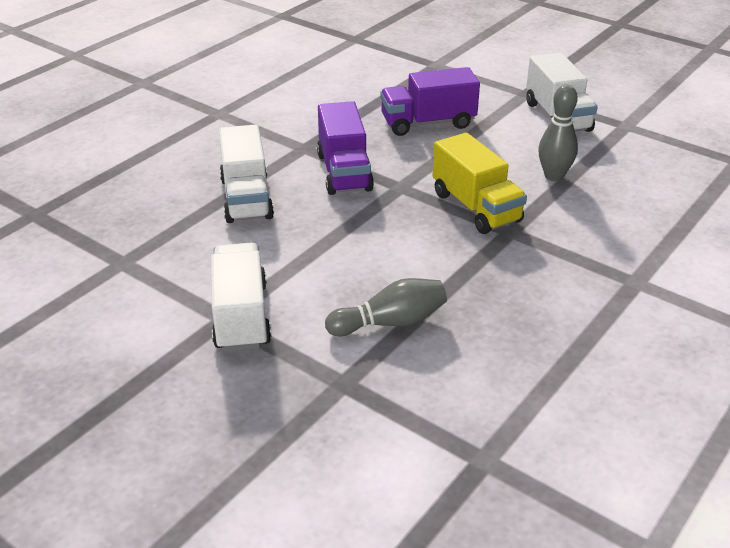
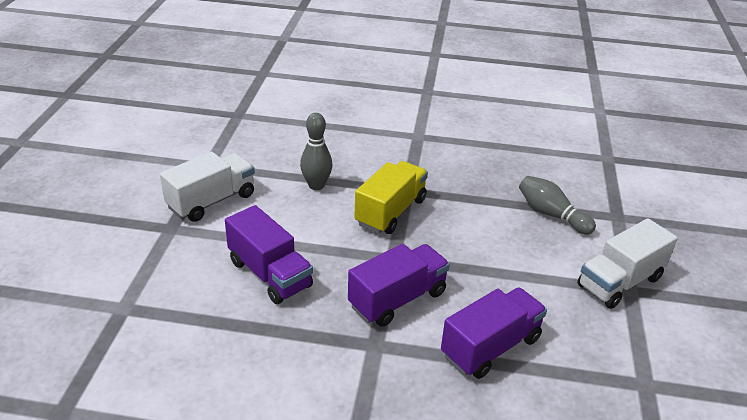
camera: 120 degrees left, 0 degrees up
white truck [219,125,274,223] -> purple truck [441,287,547,379]

